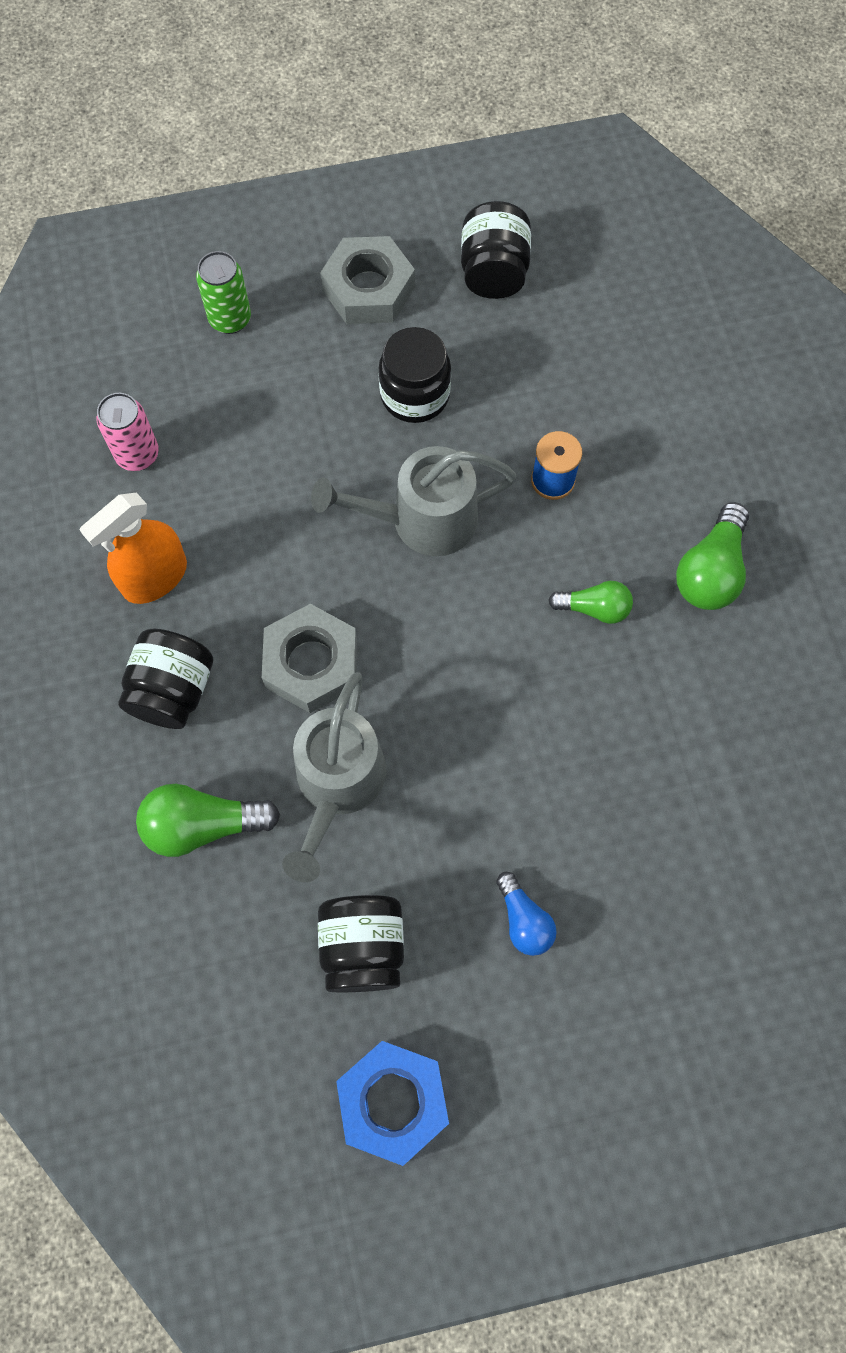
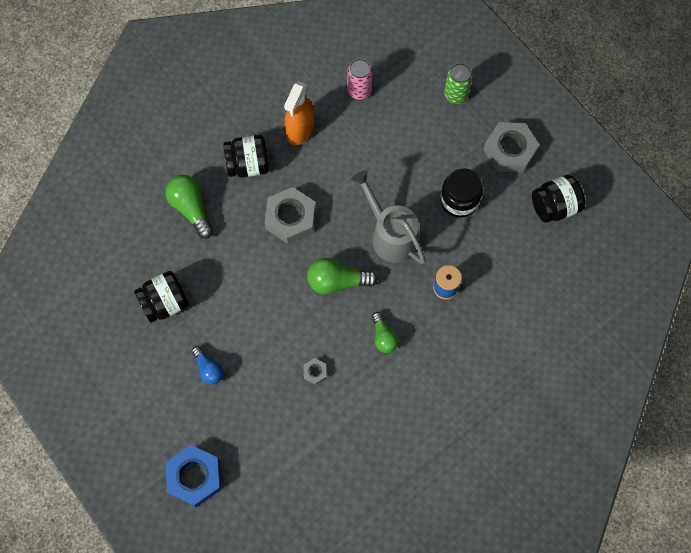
camera: 65 degrees right, 0 degrees up
orange spray bottle [79,493,187,604] -> orange spray bottle turned 90 degrees counterclockwise [284,82,314,145]
grey watering can [282,672,386,882] -> none
blue nut [336,1041,449,1166] -> blue nut moved to [166,445,221,507]
blue light bulb [496,872,557,956] -> blue light bulb turned 75 degrees counterclockwise [192,346,224,385]
green light bulb [676,502,749,610] -> green light bulb moved to [307,258,378,295]
none -> grey nut [303,358,327,385]

